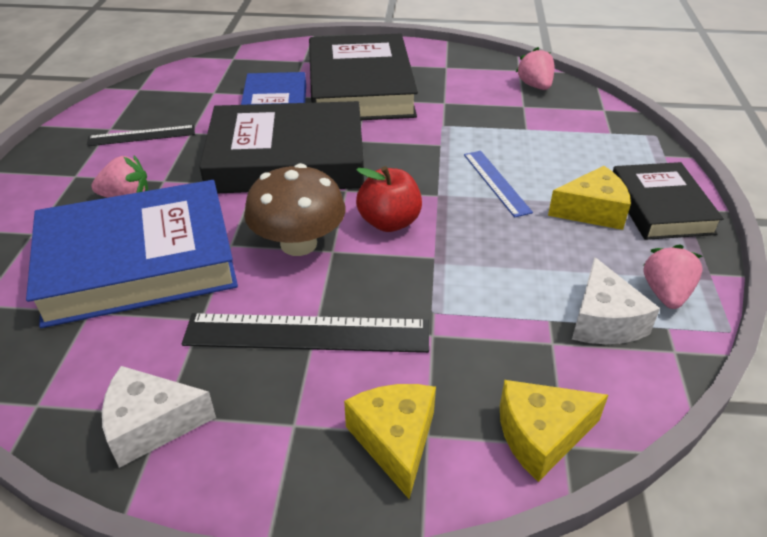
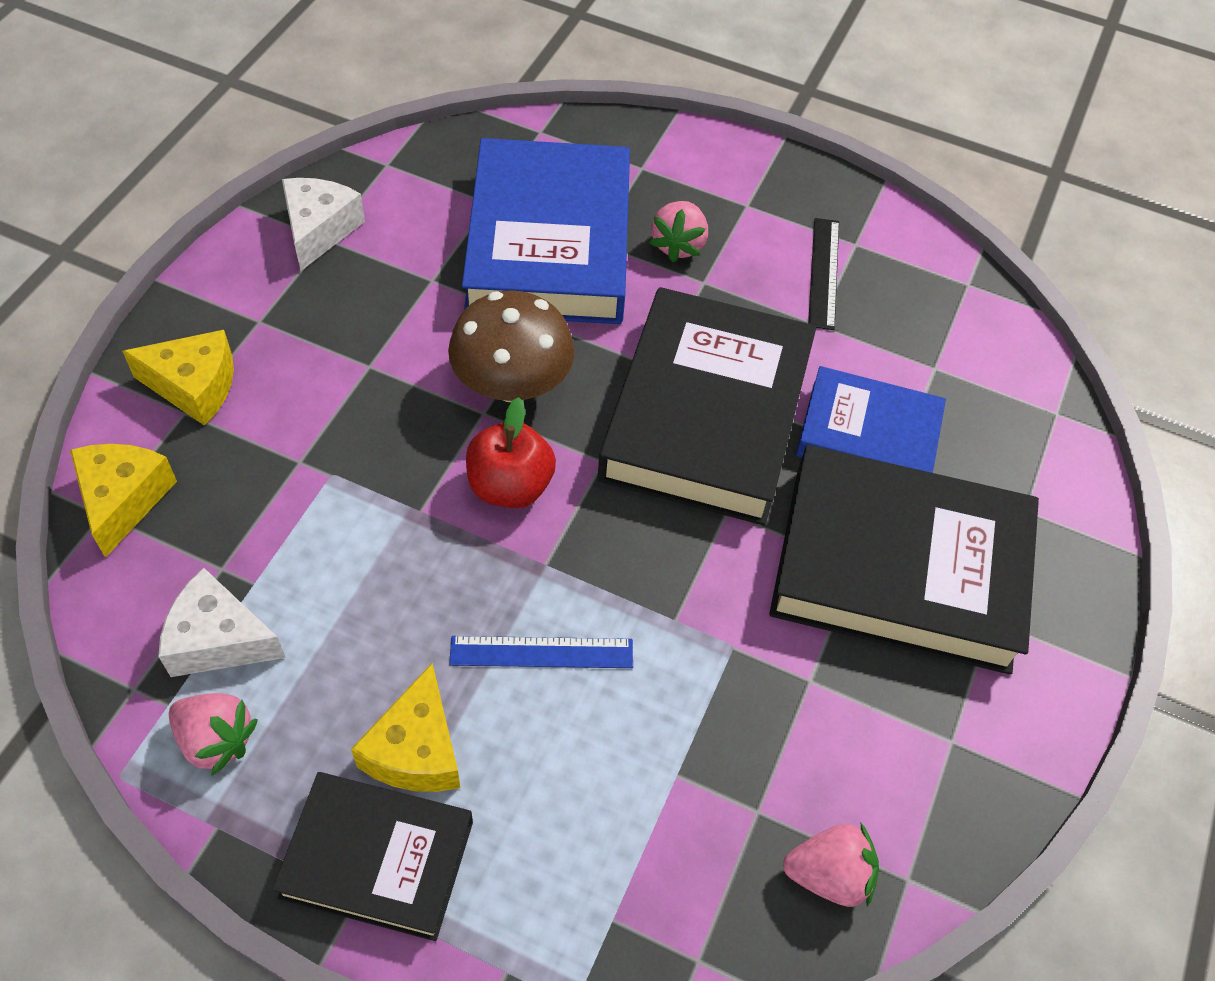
camera: 105 degrees right, 15 degrees up
black ruler [182,313,429,353] -> none

